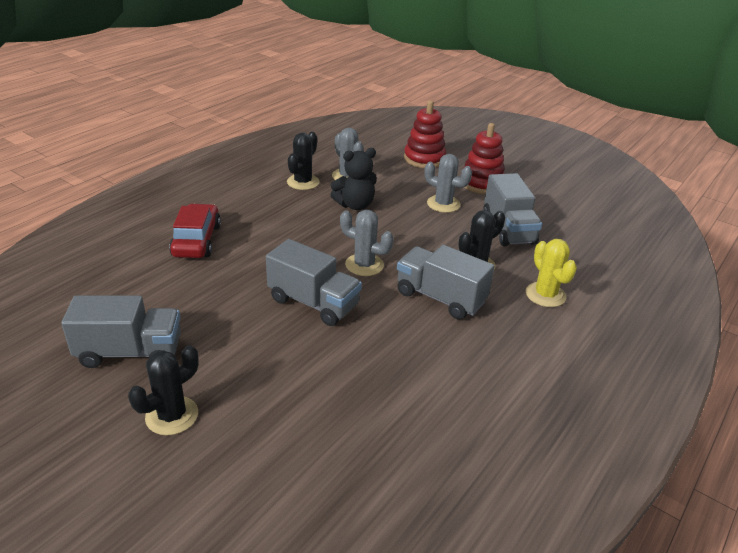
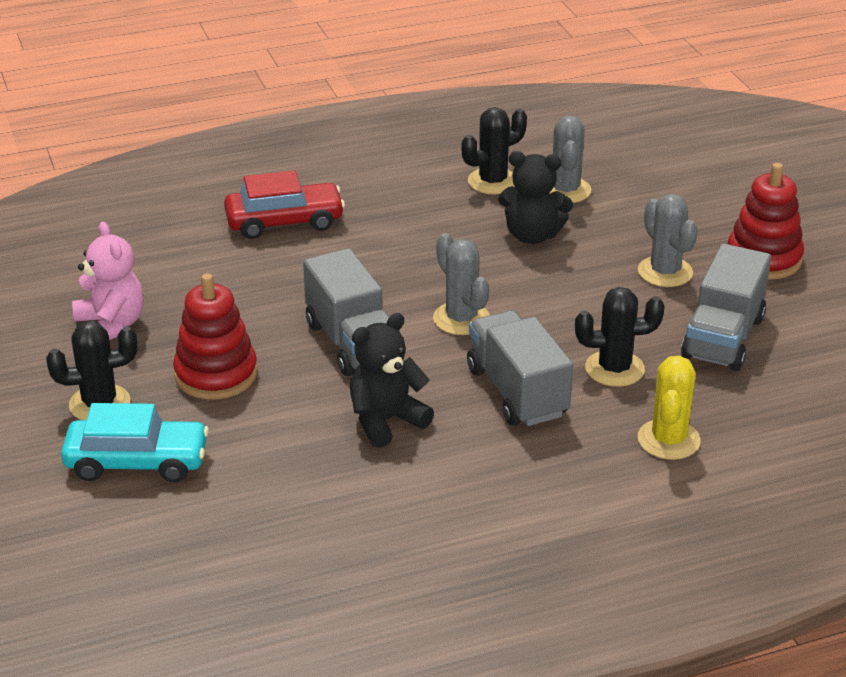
camera: 35 degrees right, 0 degrees up
grey truck [61,295,181,368] -> pink teddy bear [72,222,144,340]
red car [169,203,221,258] -> red car turned 45 degrees clockwise [224,170,345,239]
red stacking toy [404,101,446,168] -> red stacking toy moved to [173,273,258,399]
none -> turquoise car [61,403,209,482]
none -> black teddy bear [350,313,434,448]

